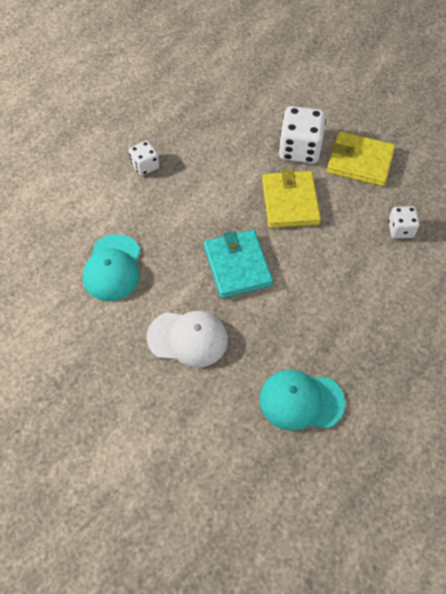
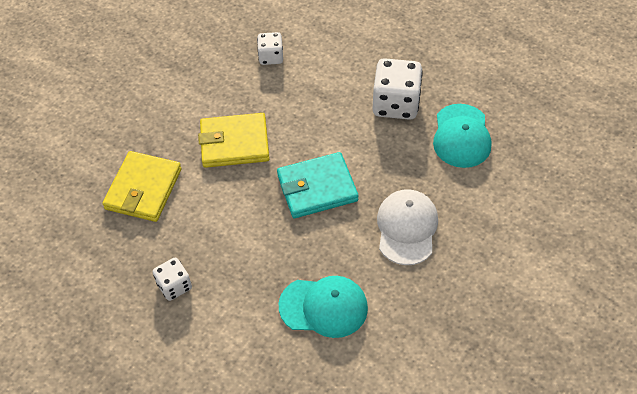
camera: 90 degrees left, 5 degrees down
white dice [279,106,326,164] -> white dice moved to [373,58,423,120]
yellow wallet [327,131,395,186] -> yellow wallet moved to [102,151,182,222]

